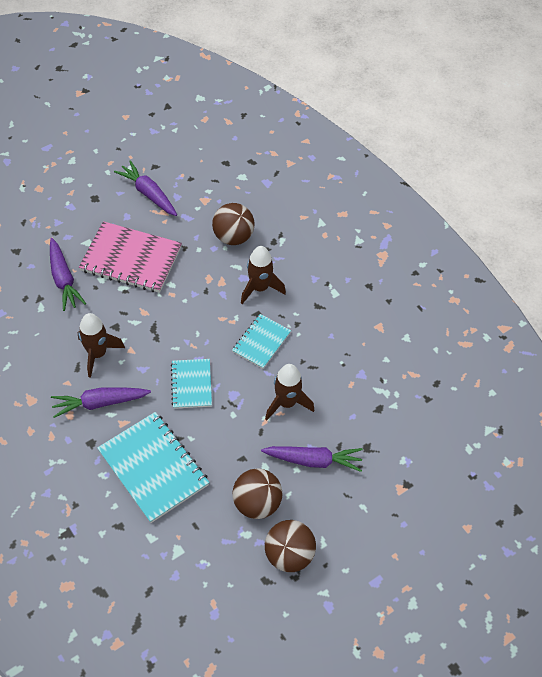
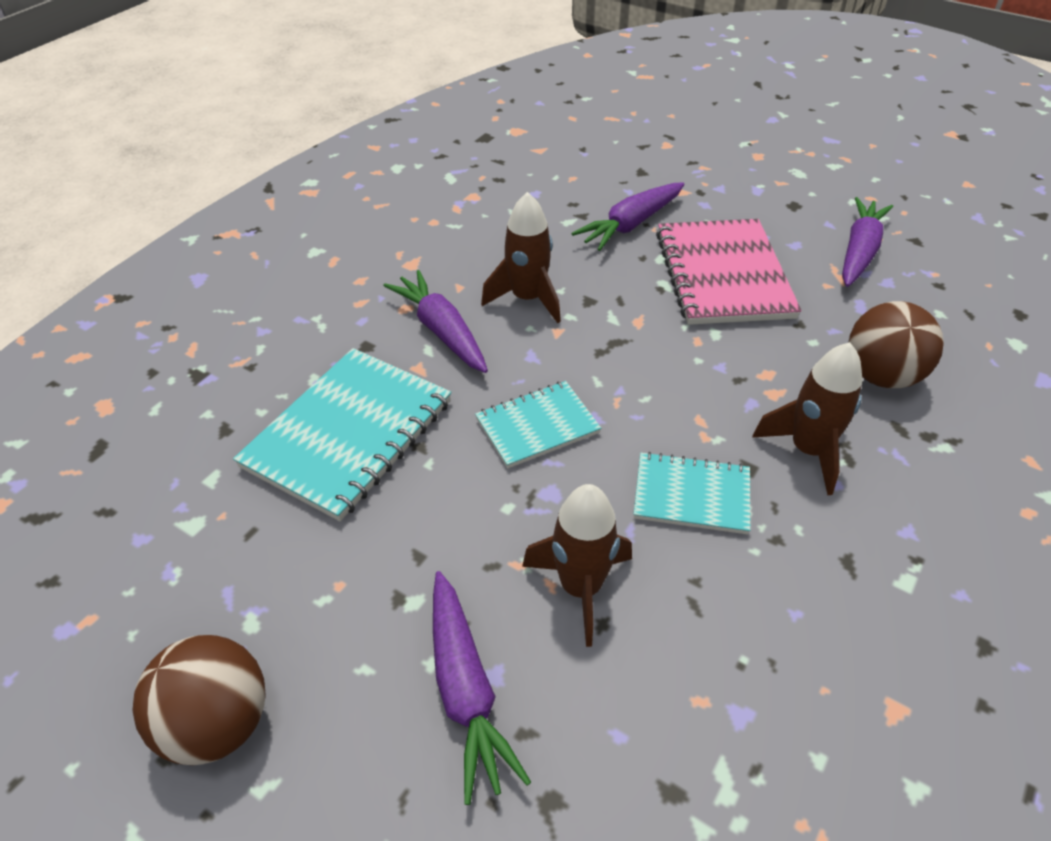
camera: 70 degrees right, 10 degrees down
brown ball [232,468,282,519] -> none

